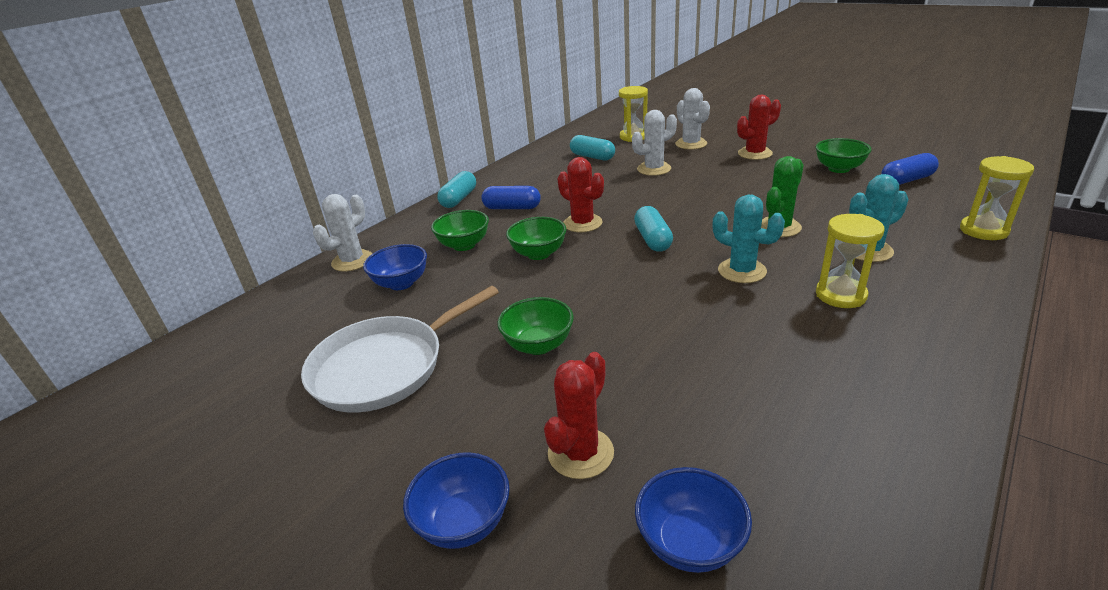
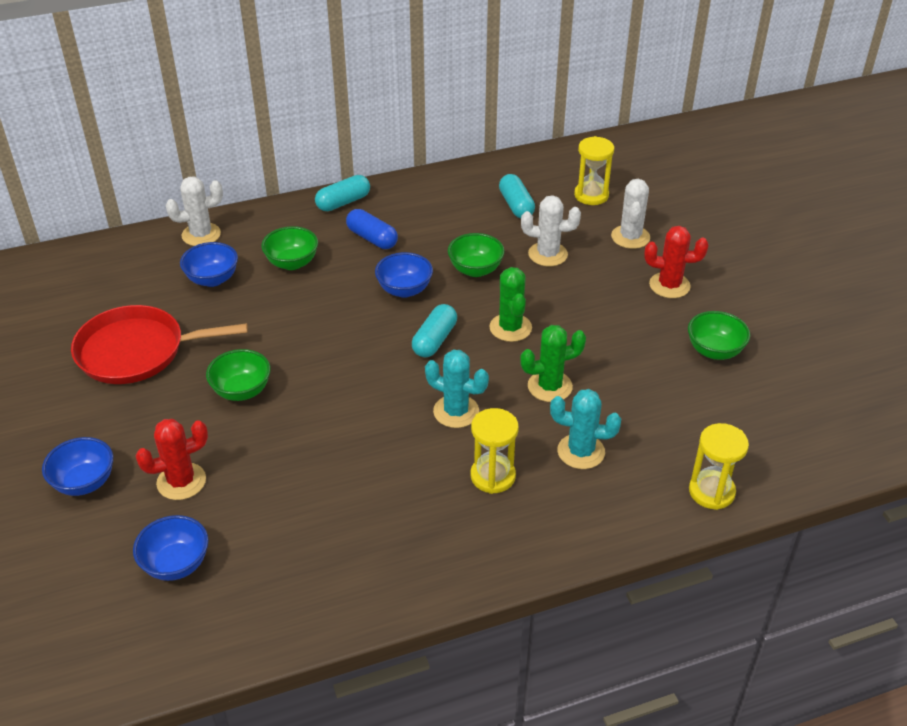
camera: 30 degrees right, 10 degrees up
white pan [301,286,499,413] -> red pan [71,305,248,384]
green bowl [506,217,567,260] -> green bowl moved to [448,233,505,277]
red cactus [557,157,604,232] -> blue bowl [375,252,433,298]
turquoise cactus [712,194,785,283] -> turquoise cactus turned 45 degrees counterclockwise [425,350,489,428]
blue capsule [881,153,939,185] -> none
none -> green cactus [489,267,532,342]

